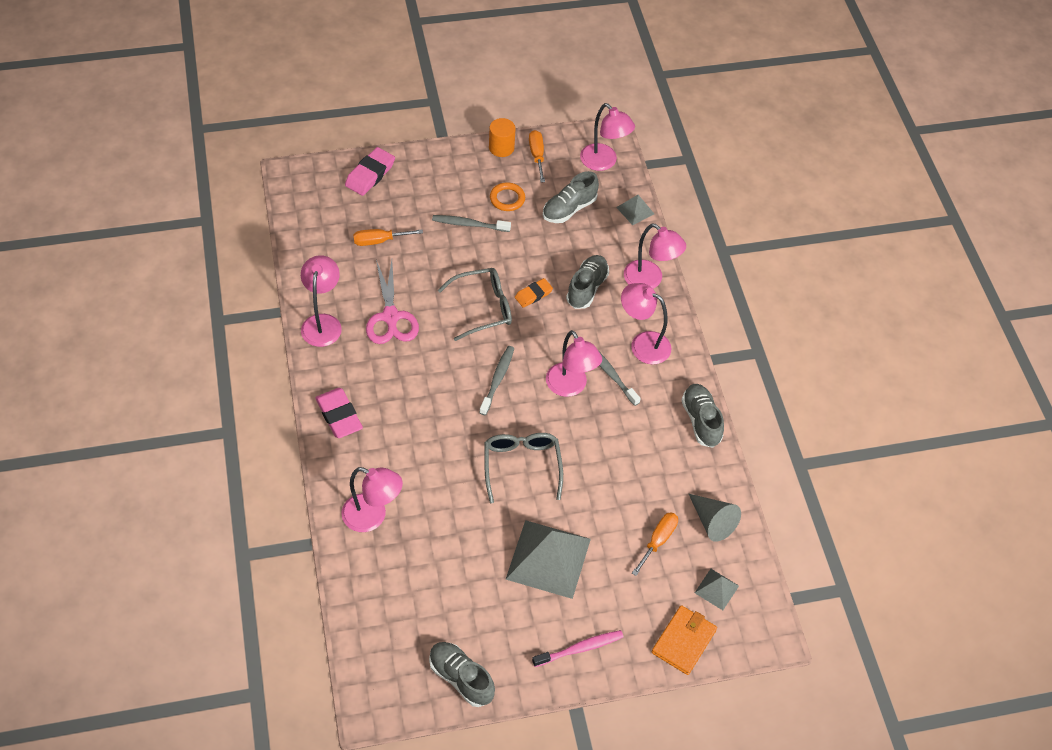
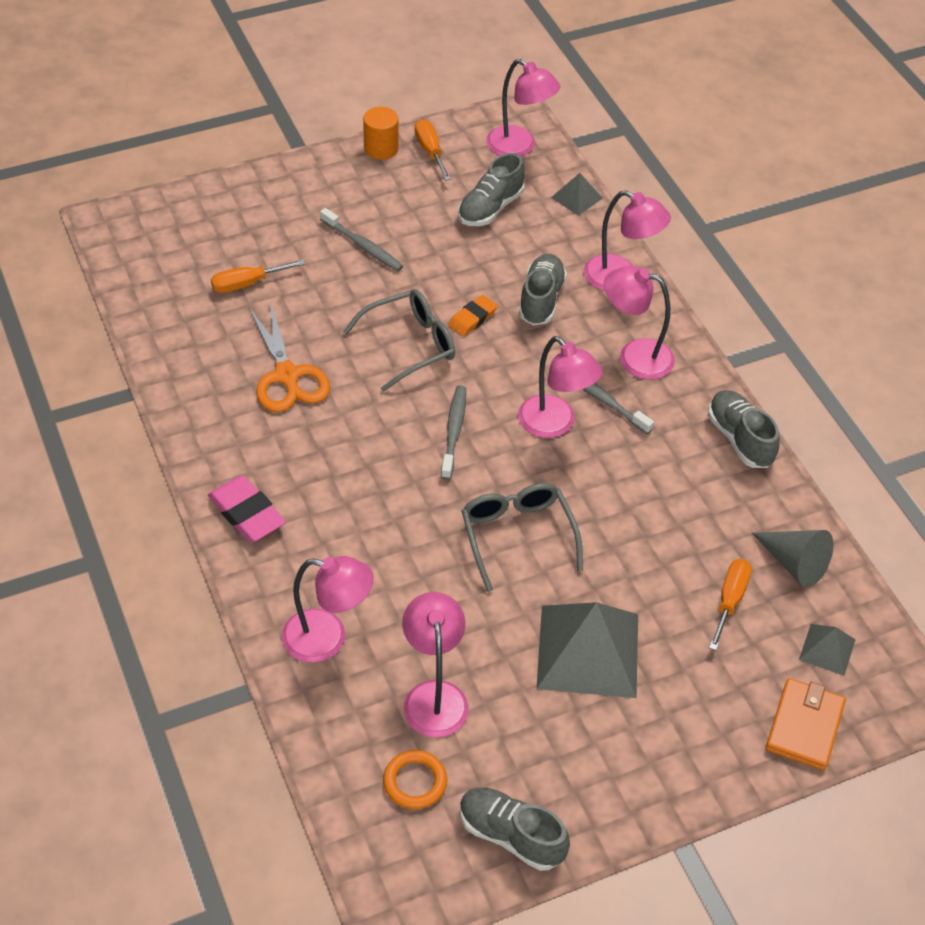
camera: 10 degrees left, 5 degrees down
pink lamp [301,255,342,347] -> pink lamp moved to [402,592,469,737]
pink eraser [345,147,395,196] -> none
pink scissors [366,260,419,344] -> orange scissors [249,302,330,412]
grey toothbrush [432,215,511,232] -> grey toothbrush turned 135 degrees counterclockwise [320,208,403,271]
orange ring [490,182,525,211] -> orange ring moved to [383,750,447,809]
pink toothbrush [532,630,624,667] -> none

